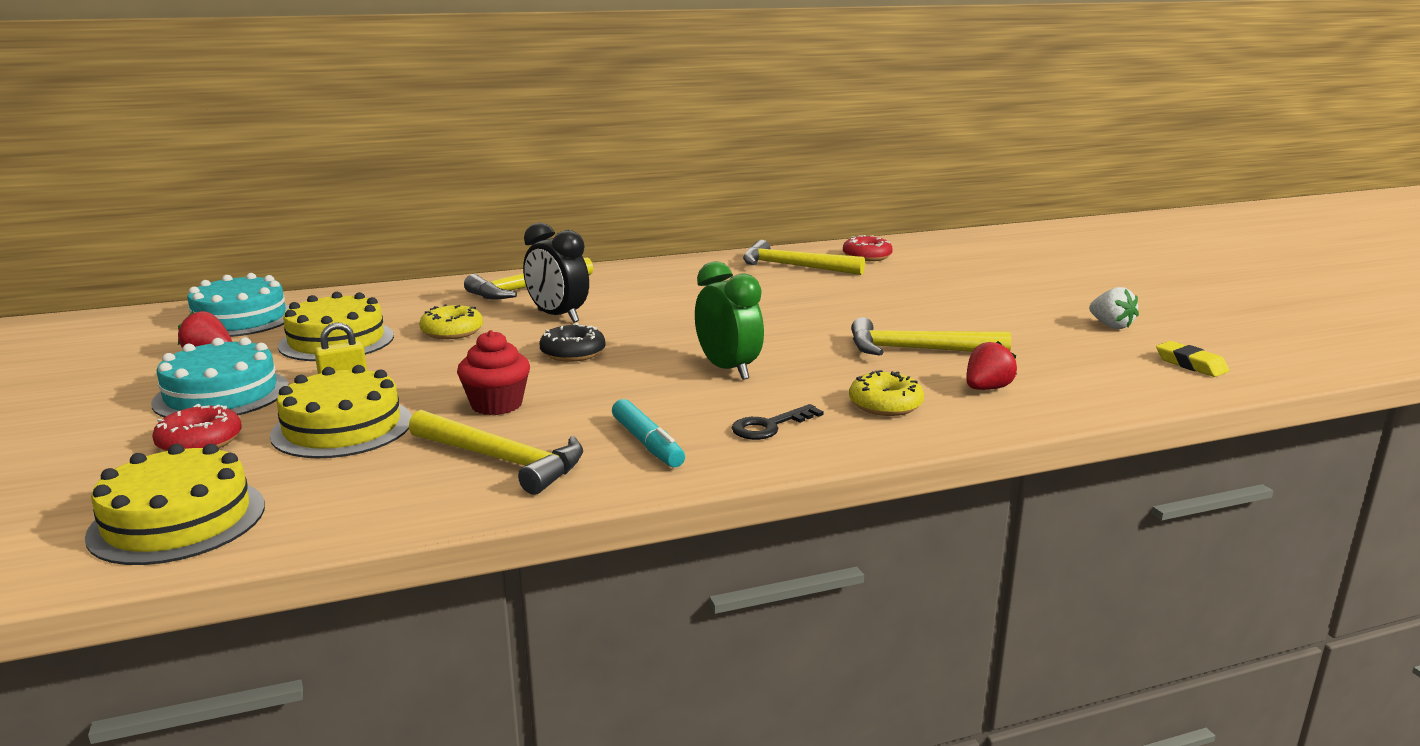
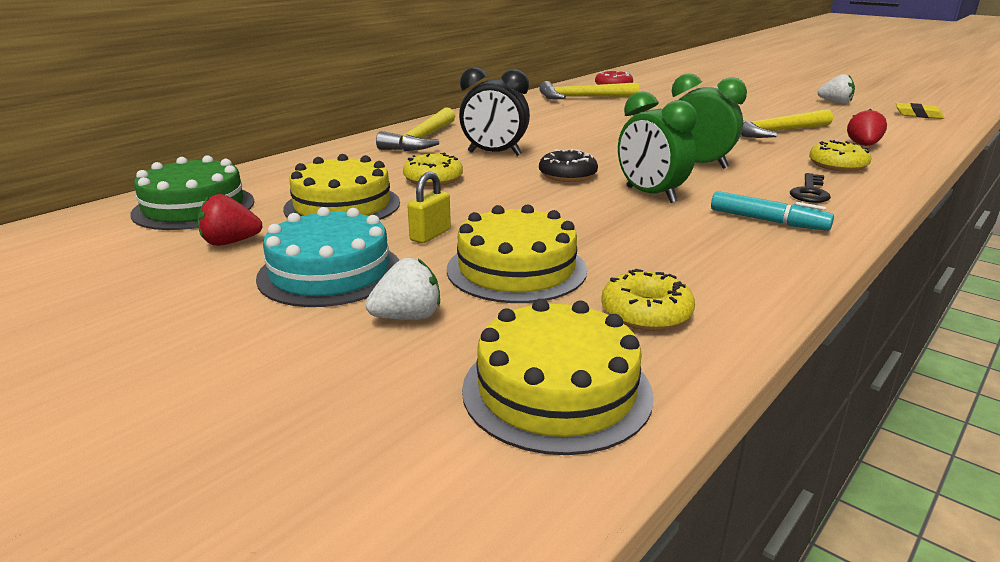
camera: 30 degrees left, 5 degrees up
red donut [152,404,242,451] -> white strawberry [365,258,440,320]
turquoise cake [187,273,289,337] -> green cake [130,155,254,230]
yellow hammer [409,410,583,495] -> none
red cupcake [457,330,530,415] -> none
none -> yellow donut [601,269,695,331]
none -> green clock [618,91,697,203]

